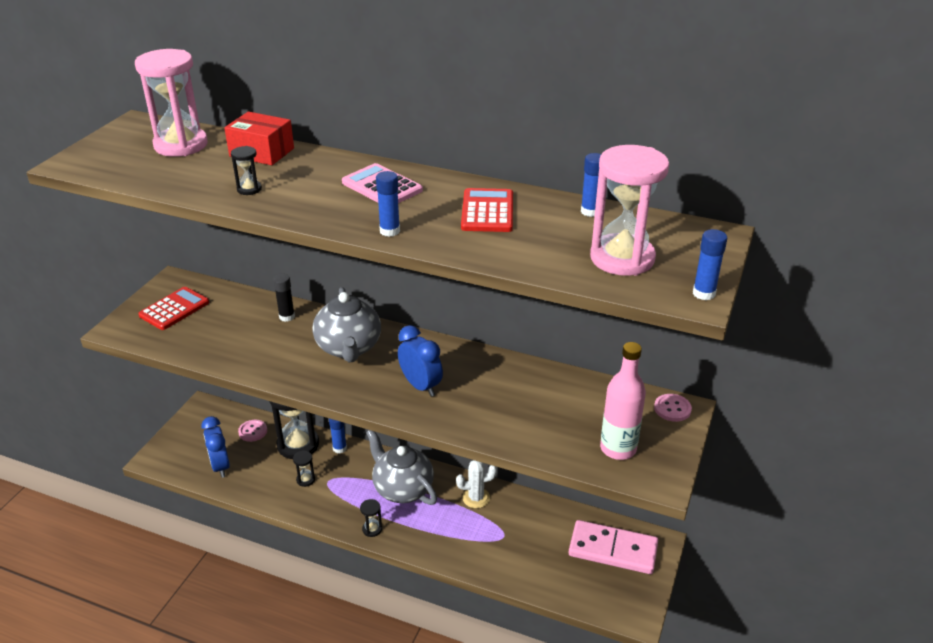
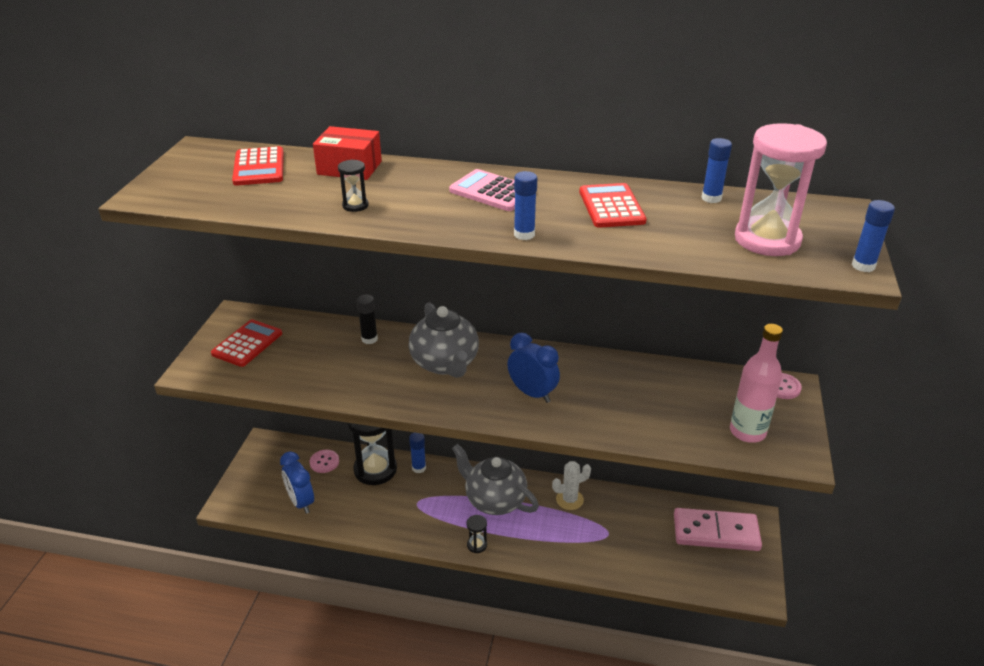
camera: 10 degrees left, 0 degrees up
pink hourglass [135,49,208,157] -> red calculator [232,146,284,186]
black hourglass [293,451,315,487] -> none

